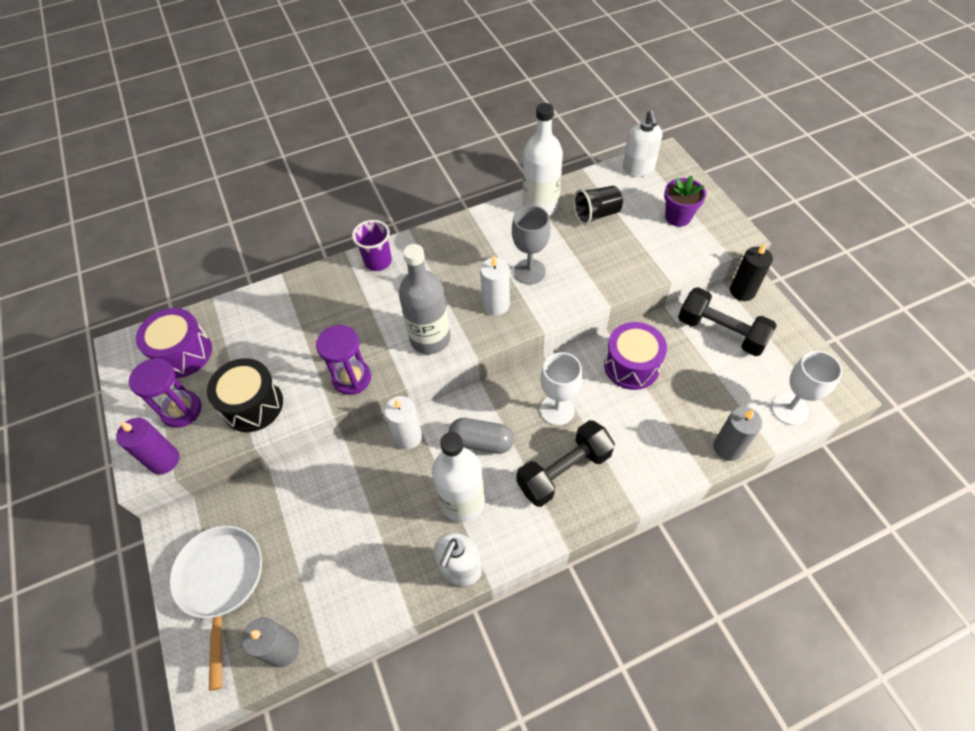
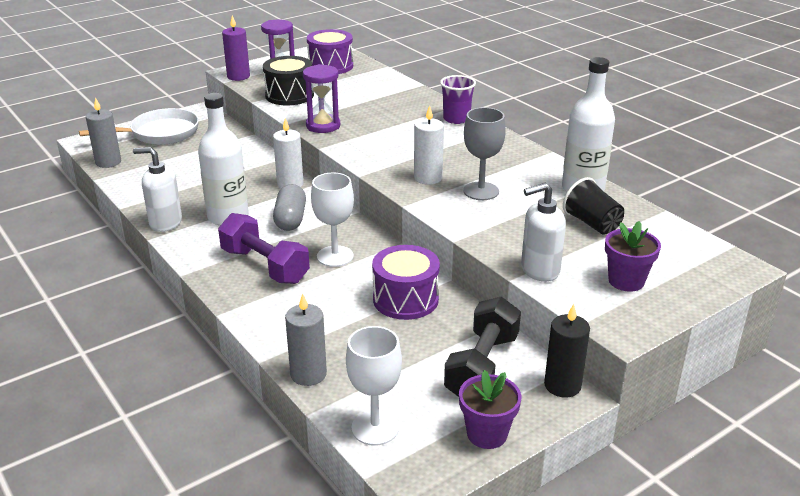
camera: 75 degrees right, 25 degrees down
grey bottle [399,244,451,354] -> none
black dumbbell [516,420,615,507] -> purple dumbbell [218,213,310,284]
white soap dispenser [623,110,662,177] -> white soap dispenser moved to [521,183,566,282]
none -> purple flower pot [459,370,521,449]

